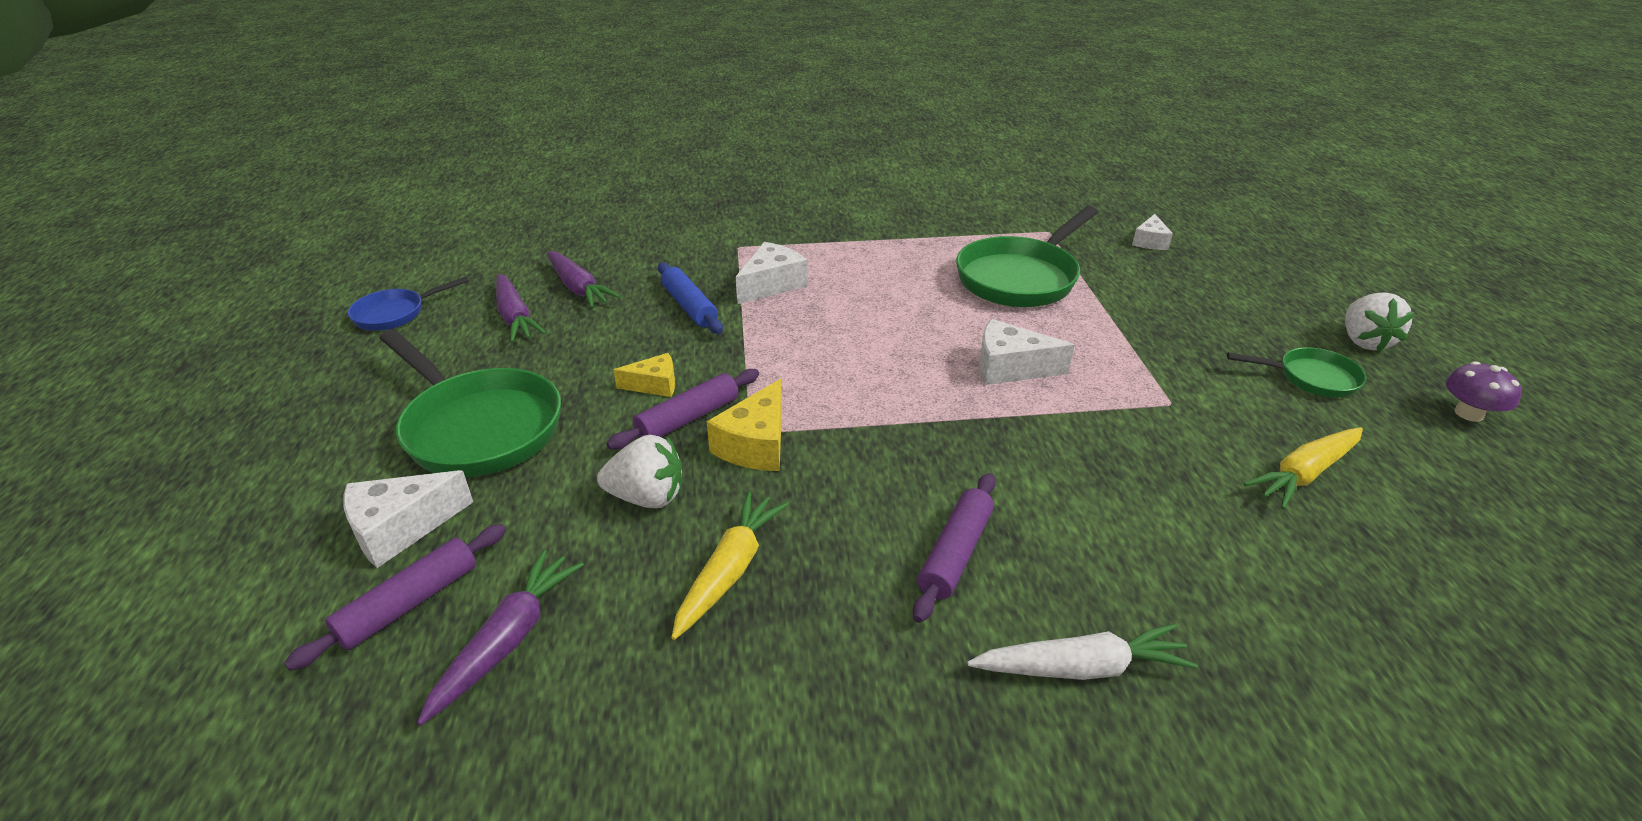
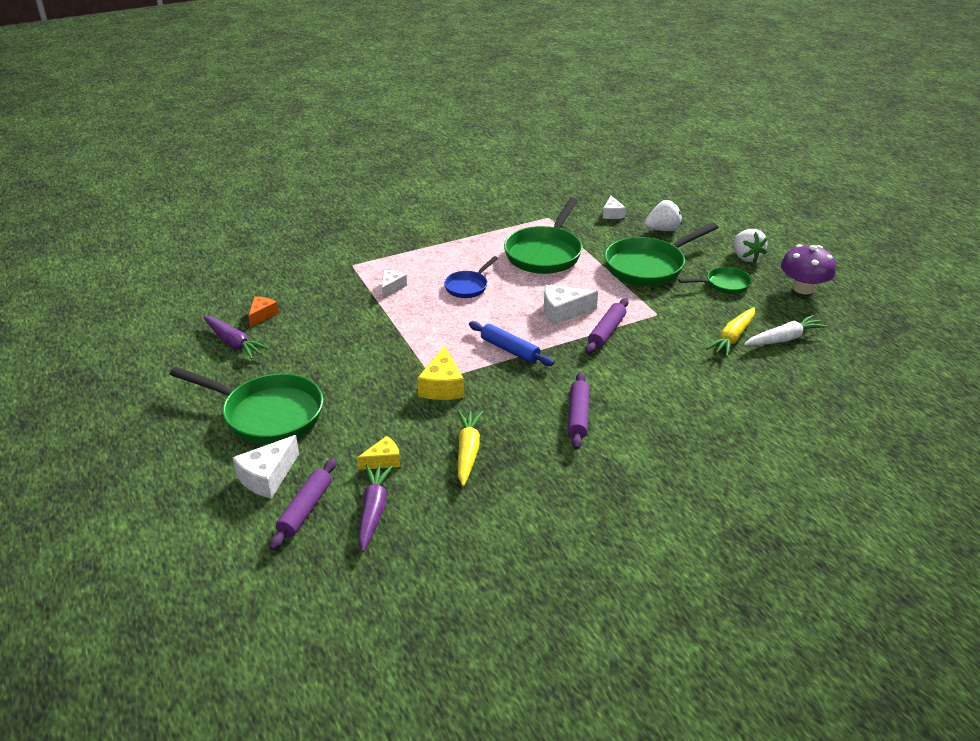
camera: 20 degrees left, 0 degrees up
blue pan [348,276,469,331] -> blue pan moved to [444,256,498,298]
purple carrot [547,251,621,308] -> orange cheese [249,296,279,327]
white strawberry [597,435,682,508] -> white strawberry moved to [645,200,682,231]
purple rolling pin [607,369,759,450] -> purple rolling pin moved to [585,298,629,354]
yellow cheese [613,353,675,397] -> yellow cheese moved to [357,436,401,470]
blue rolling pin [658,263,723,334] -> blue rolling pin moved to [469,321,554,366]
white cheese [736,242,808,304] -> white cheese [382,270,407,299], size x0.64
white carrot [967,624,1198,680] -> white carrot moved to [744,315,828,346]
purple mushroom [1445,361,1522,422] -> purple mushroom [781,244,836,295], size x1.56
none -> green pan [605,223,718,286]

